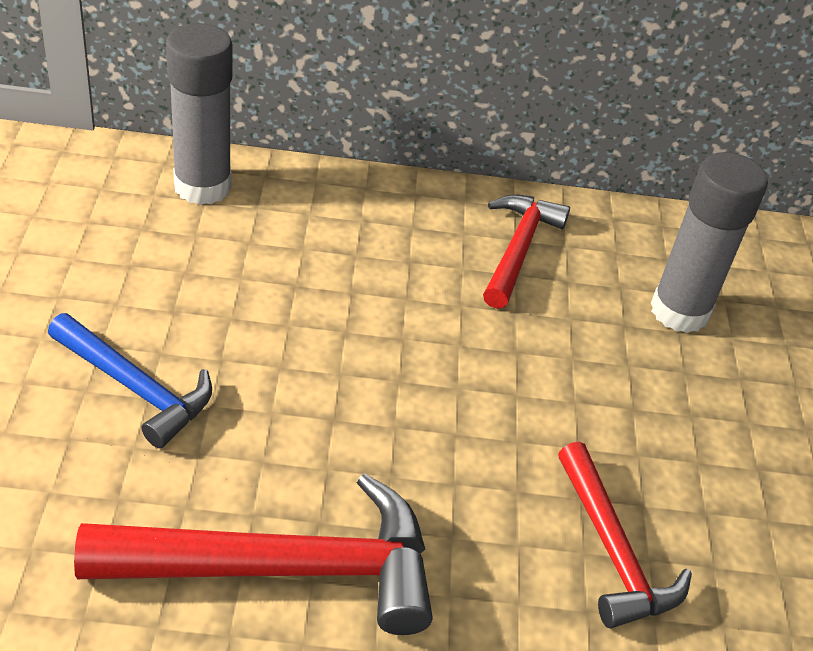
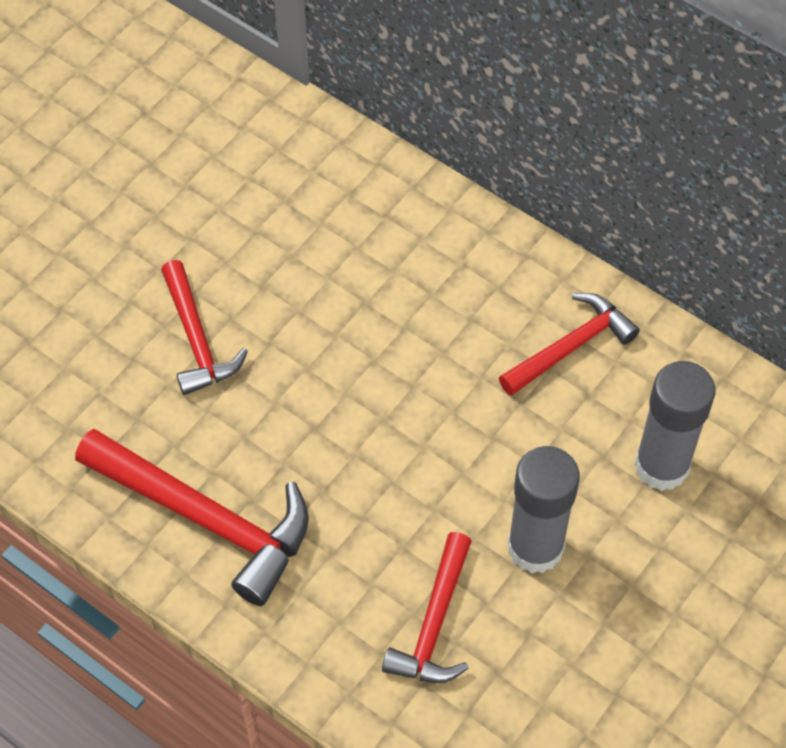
camera: 40 degrees right, 15 degrees up
blue hammer [48,313,212,448] -> red hammer [161,260,248,395]
grey glue stick [166,23,233,205] -> grey glue stick moved to [508,446,580,573]

